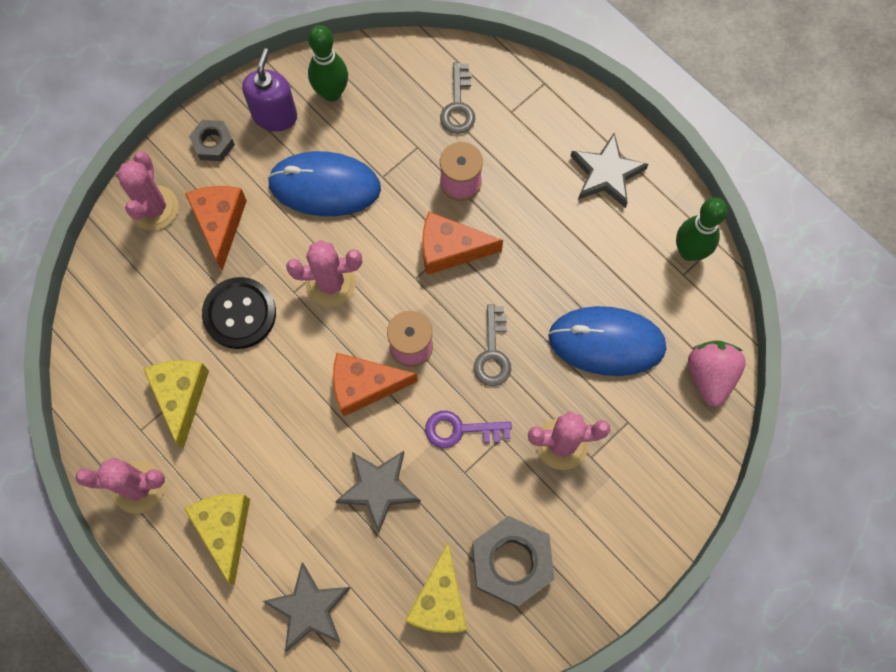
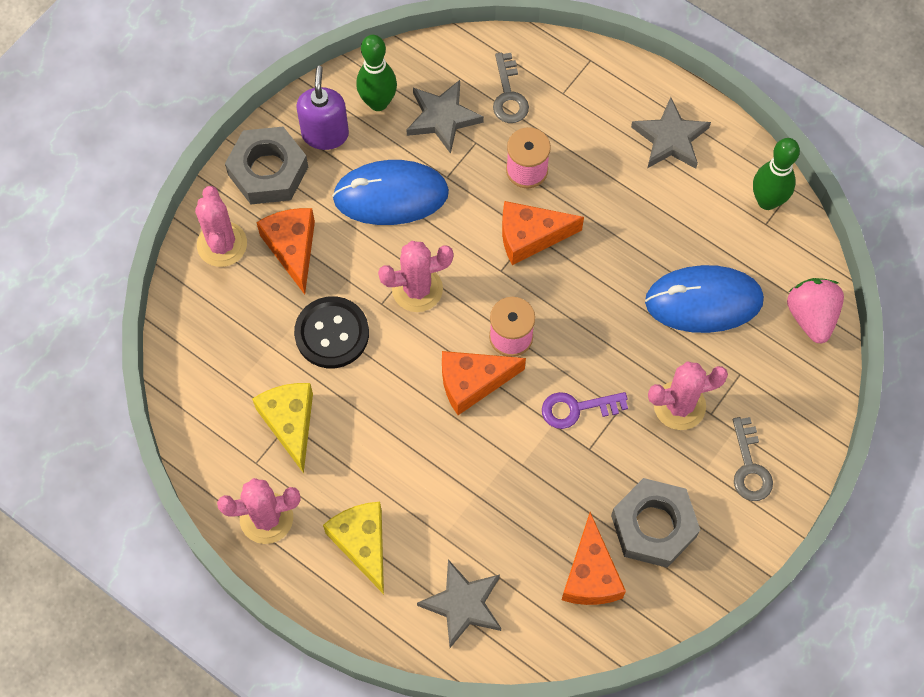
camera: 10 degrees left, 5 degrees down
grey nut [189,120,235,161] -> grey nut [225,127,308,204], size x1.80
grey star [335,451,421,533] -> grey star moved to [406,80,484,154]
yellow cheese [405,543,467,633] -> orange cheese [562,512,626,605]
grey key [474,304,511,386] -> grey key moved to [733,417,773,501]

